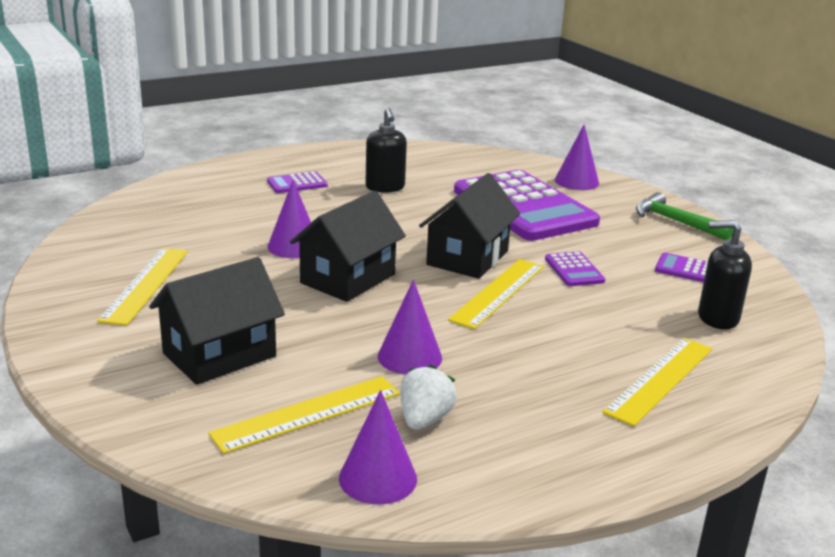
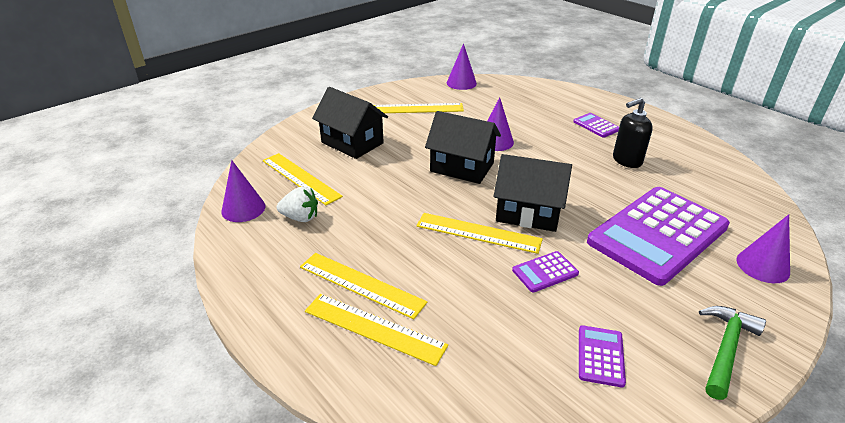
camera: 80 degrees right, 10 degrees up
purple cone [378,280,442,375] -> purple cone moved to [447,43,477,90]
black soap dispenser [698,220,752,329] -> none
none -> yellow ruler [300,253,427,319]

